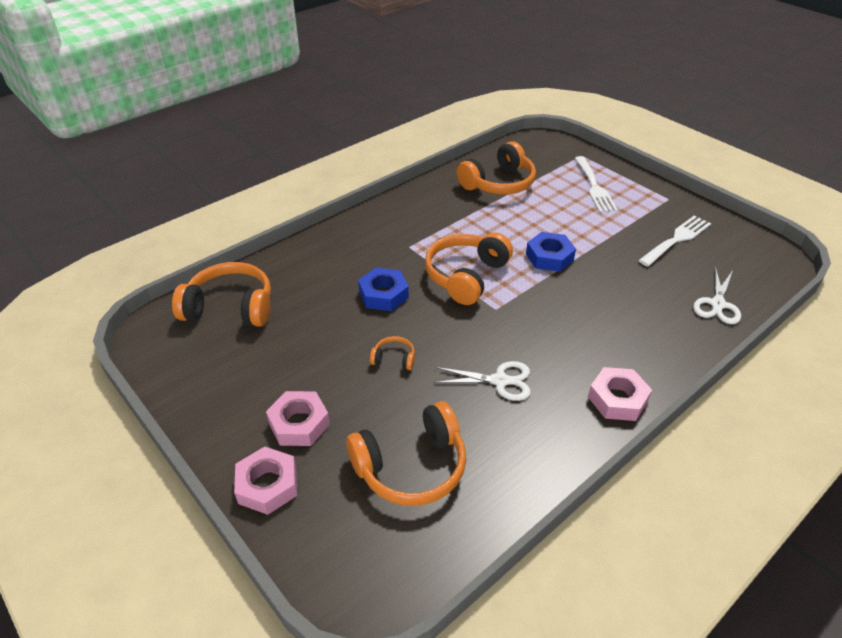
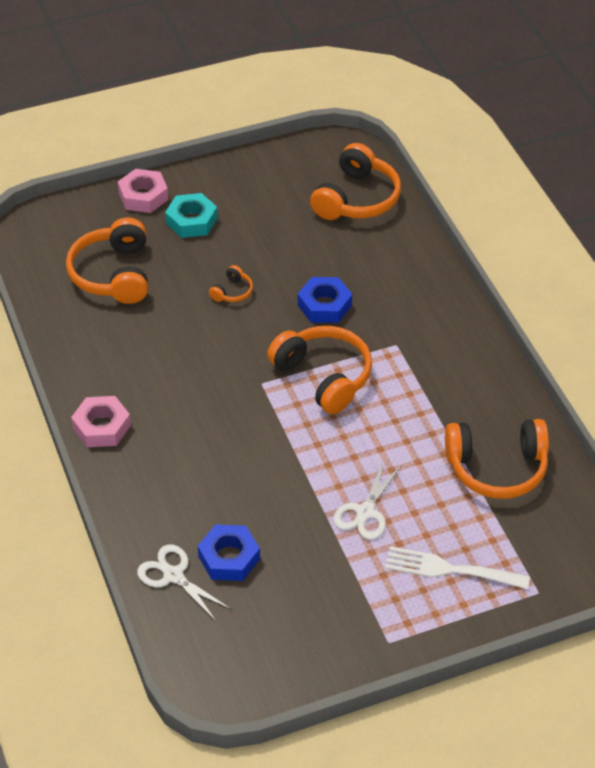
camera: 110 degrees right, 5 degrees up
pink nut [266,391,330,446] -> turquoise nut [165,193,218,238]
white scissors [434,361,531,401] -> white scissors moved to [333,460,402,540]
orange headphones [457,141,536,195] -> orange headphones turned 75 degrees counterclockwise [445,419,549,499]
blue nut [526,232,576,272] -> blue nut moved to [198,525,260,581]
white fork [638,215,711,266] -> none

